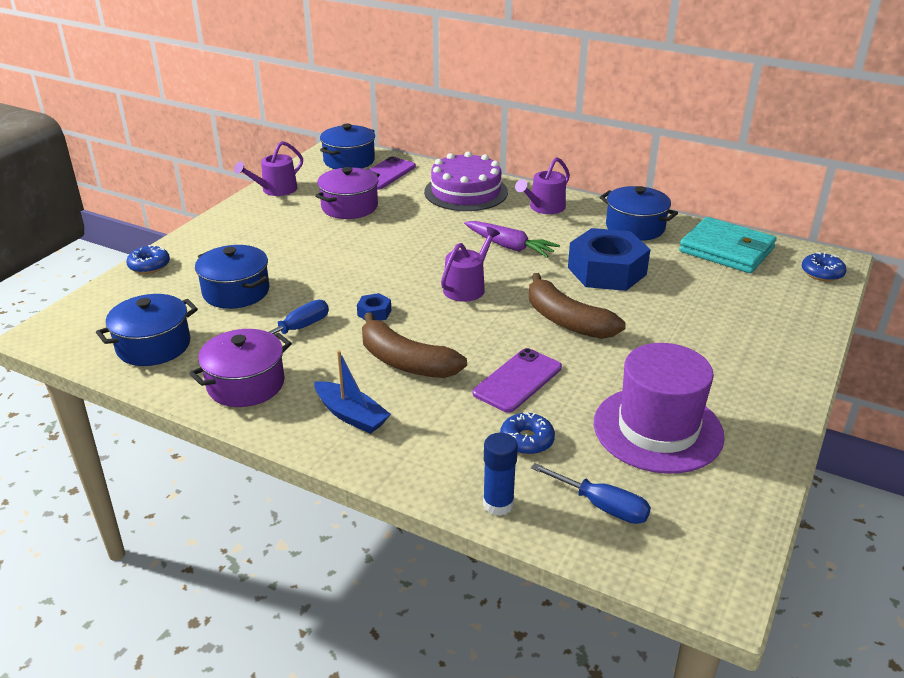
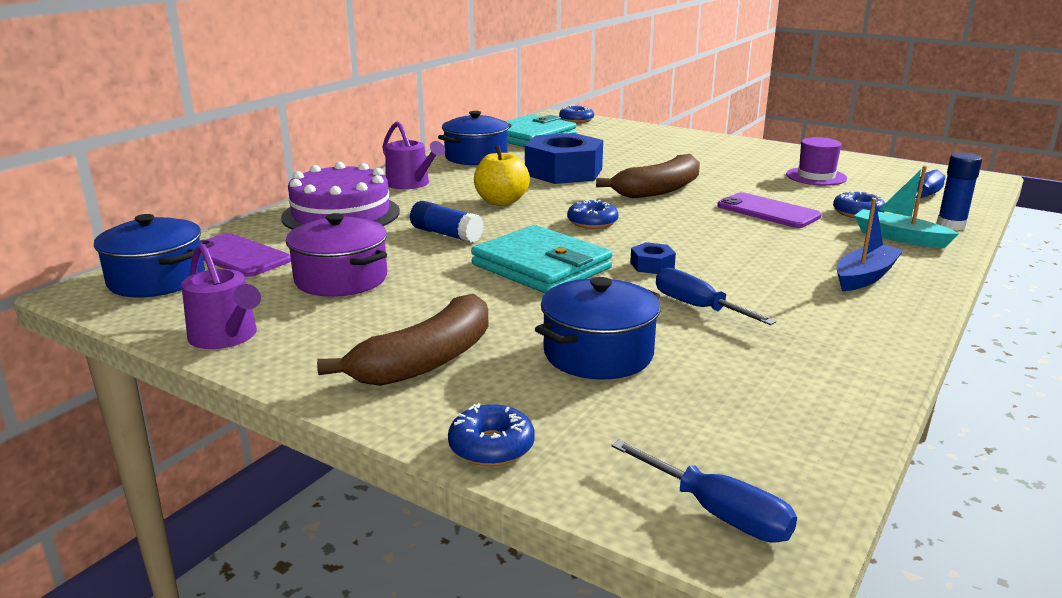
camera: 85 degrees left, 10 degrees down
blue pot [96,294,198,366] -> none
purple pot [189,329,292,407] -> none
brown banana [362,312,467,378] -> brown banana moved to [317,294,489,386]
purple watering can [441,227,500,302] -> blue donut [567,199,619,229]
purple carrot [464,221,560,258] -> yellow apple [474,145,530,206]
purple hat [594,343,725,474] -> purple hat [786,137,847,186], size x0.56
none -> blue glue stick [410,201,484,243]
none -> turquoise wallet [471,225,613,293]
none -> blue screwdriver [611,440,797,543]
none -> turquoise boat [854,166,959,248]

